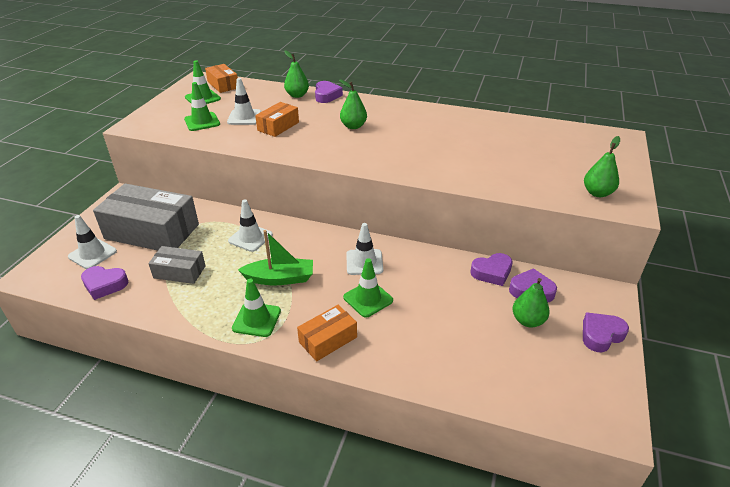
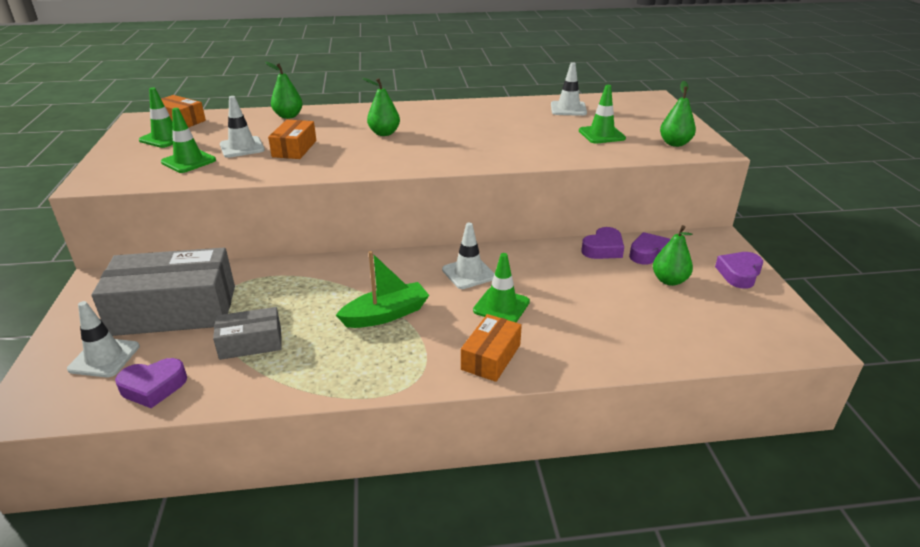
camera: 25 degrees left, 5 degrees down
white traffic cone [228,199,273,252] -> white traffic cone moved to [551,62,587,116]
green traffic cone [232,279,281,337] -> green traffic cone moved to [579,85,626,143]
purple heart [315,81,343,103] -> none

